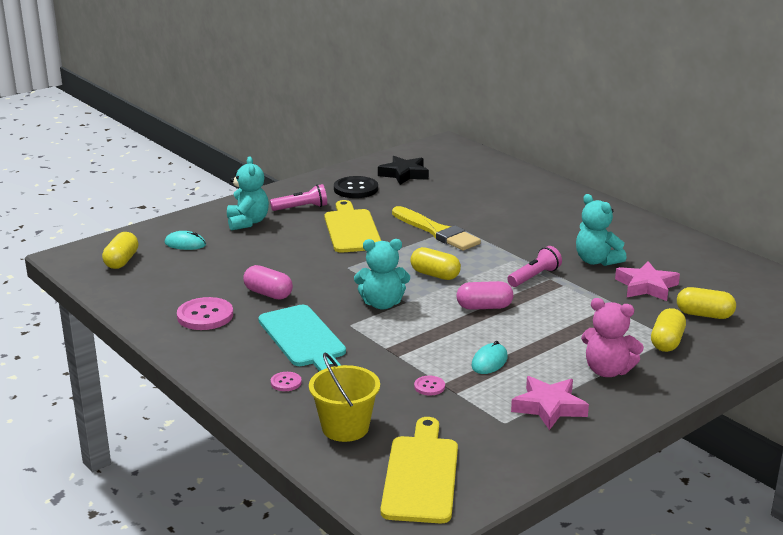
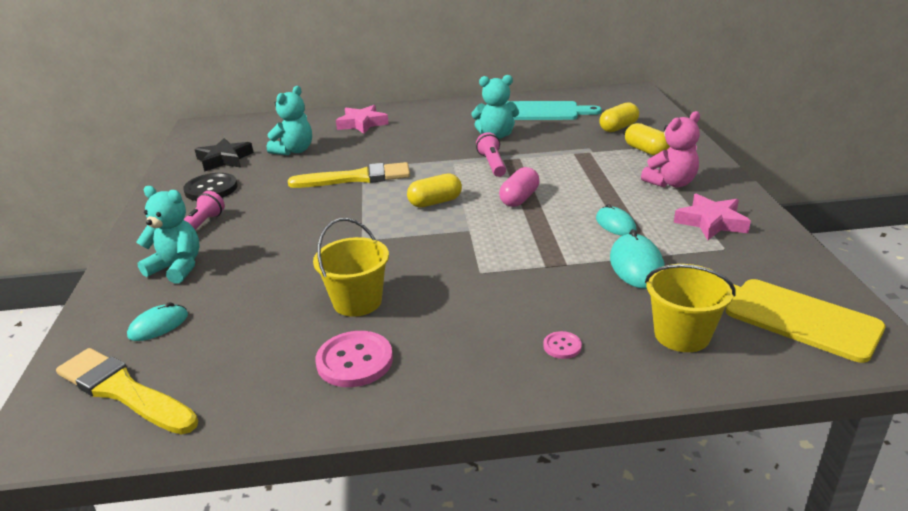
camera: 55 degrees left, 5 degrees up
yellow capsule [102,232,139,269] -> yellow brush [56,348,198,435]
pink capsule [243,265,293,300] -> yellow bucket [313,218,389,317]
turquoise cutting board [258,305,346,371] -> turquoise cutting board moved to [506,101,602,120]
yellow cutting board [324,200,381,253] -> none
turquoise teddy bear [354,239,410,310] -> turquoise teddy bear moved to [267,86,312,155]
pink button [414,376,445,396] -> turquoise mouse [610,229,665,289]
pink star [615,261,680,301] -> pink star moved to [336,105,389,134]

